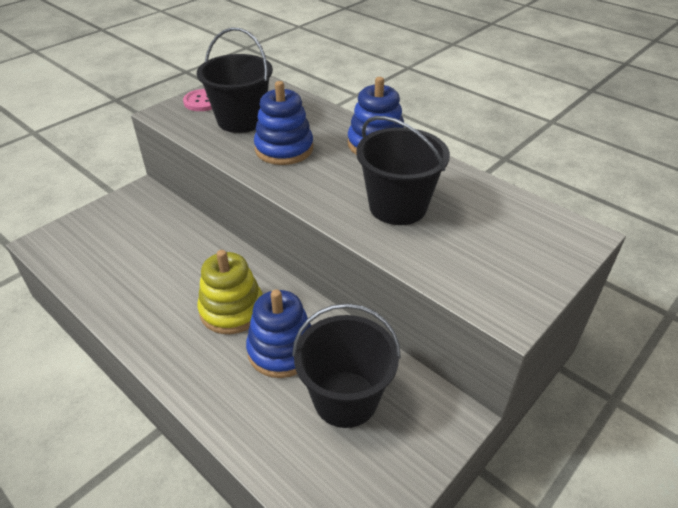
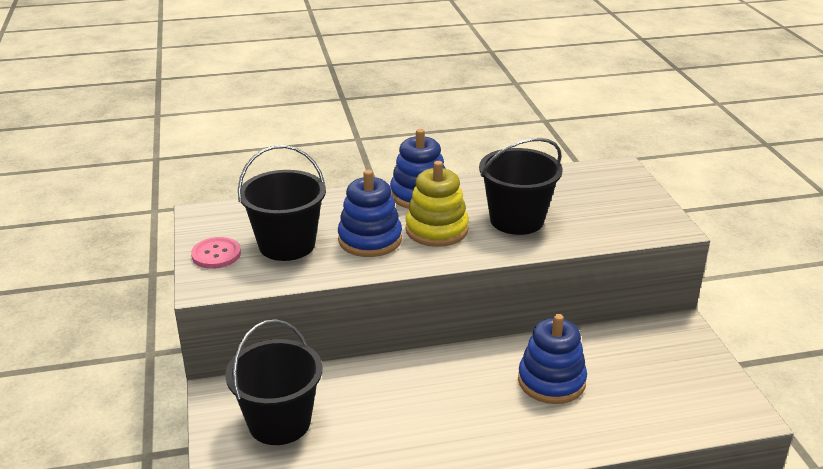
camera: 55 degrees left, 10 degrees down
yellow stacking toy [198,250,263,334] -> yellow stacking toy moved to [405,161,469,247]
black bucket [292,303,401,428] -> black bucket moved to [225,319,322,445]

